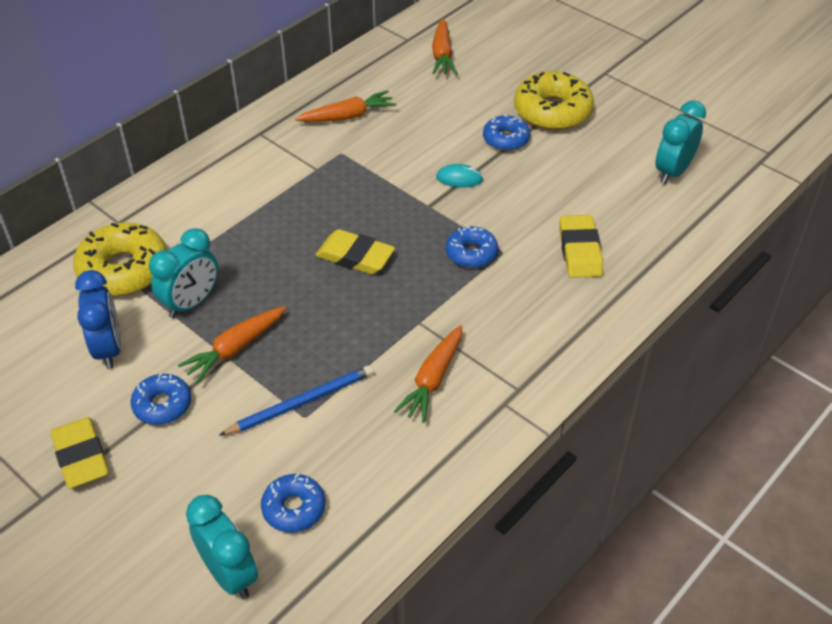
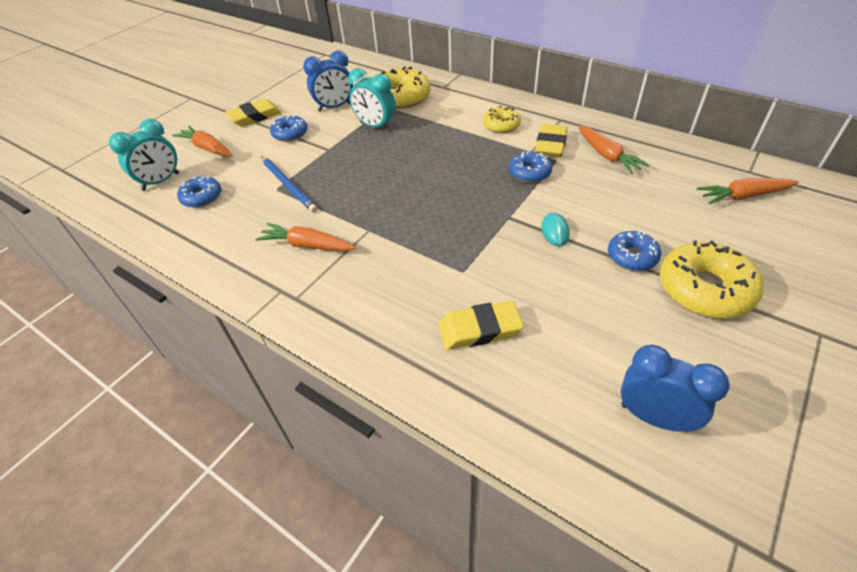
camera: 85 degrees right, 0 degrees up
orange carrot [178,306,286,384] -> orange carrot moved to [172,126,233,157]
yellow eraser [315,229,395,274] -> yellow eraser moved to [535,124,568,157]
blue donut [446,226,498,268] -> blue donut moved to [509,151,552,183]
turquoise clock [655,100,706,184] -> blue clock [621,345,730,432]
none -> yellow donut [483,106,521,133]

